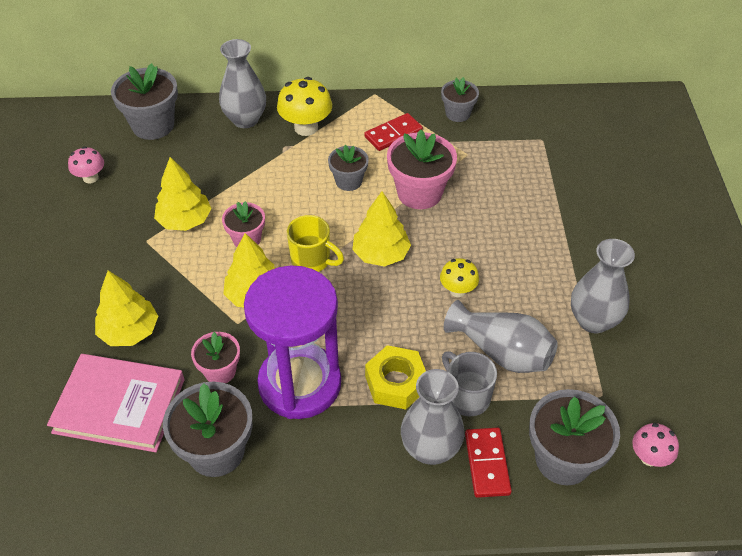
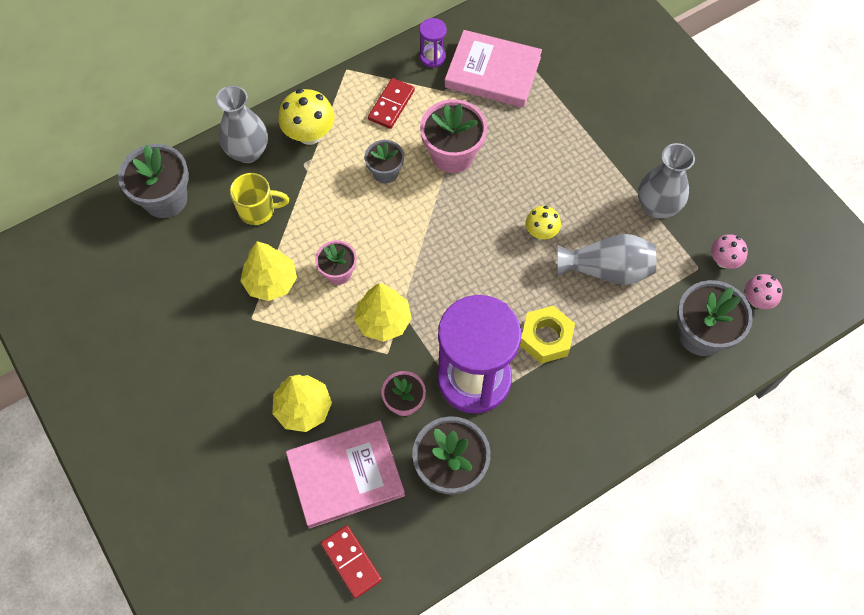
camera: 30 degrees left, 15 degrees up
pink mushroom [68,146,104,184] -> pink mushroom moved to [711,234,748,269]
yellow mug [287,215,344,272] -> yellow mug moved to [230,173,289,225]
yellow tree [352,191,411,267] -> none
grey vase [401,369,465,465] -> none
grey flower pot [441,77,479,122] -> purple hourglass [419,18,447,68]
grey mug [442,351,497,416] -> none
red domino [465,428,512,498] -> red domino moved to [321,525,382,599]
none -> pink book [445,30,542,108]

